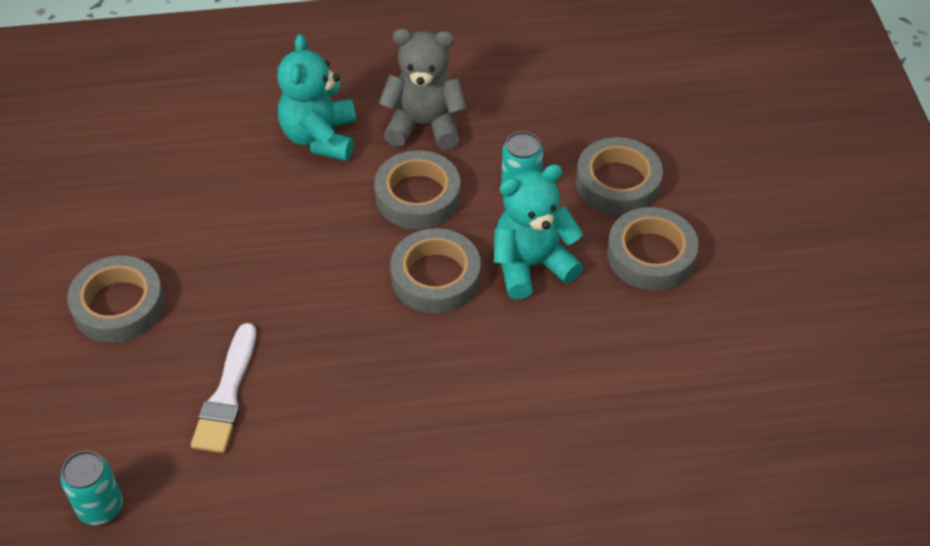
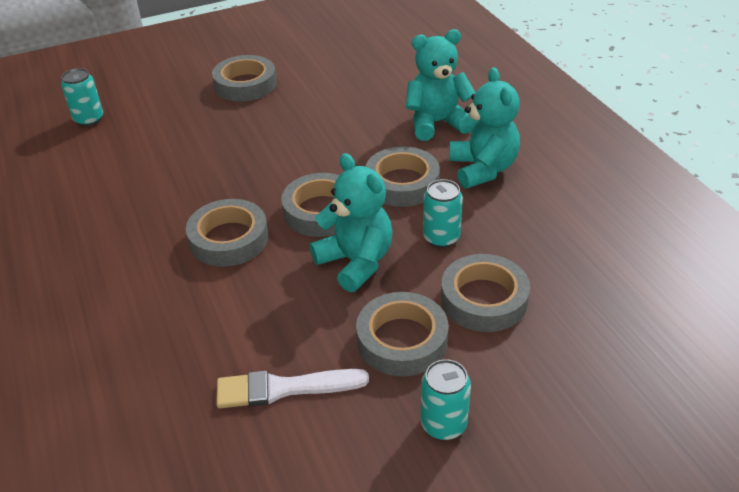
camera: 75 degrees right, 10 degrees down
white brush [191,323,256,453] -> white brush moved to [216,369,369,408]
grey teddy bear [379,29,467,150] -> turquoise teddy bear [449,67,520,188]
none -> grey tape [186,199,269,267]
none -> turquoise can [421,359,471,440]

